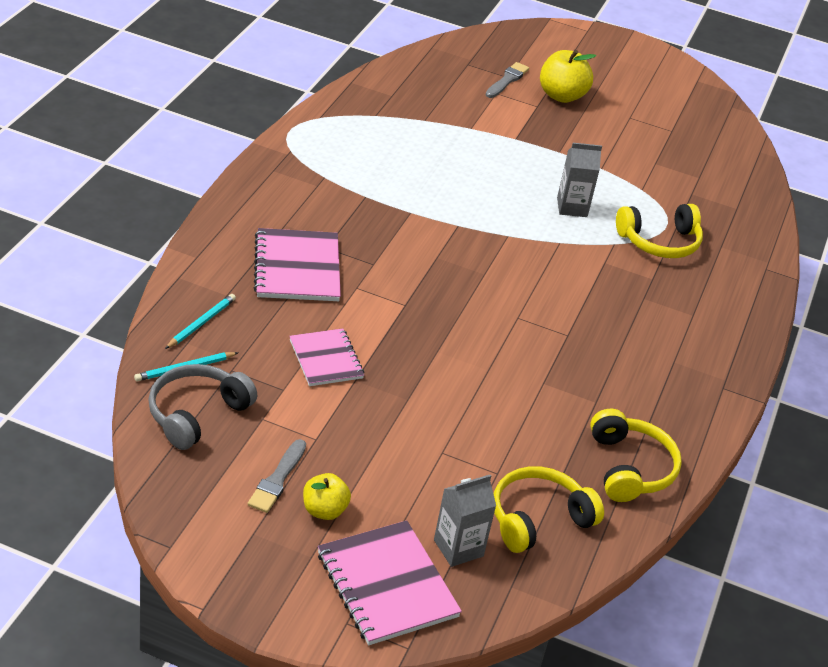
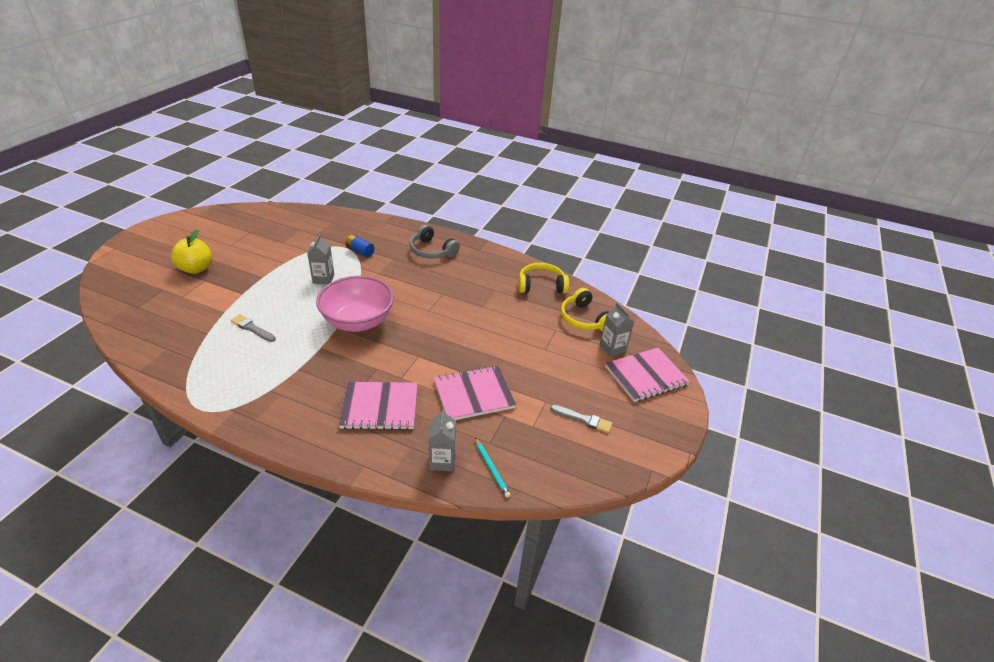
camera: 85 degrees left, 0 degrees up
grey headphones [148,364,257,450] -> grey headphones moved to [409,225,460,259]
turquoise pencil [165,294,236,349] -> grey carton [429,409,456,471]
pink notebook [290,328,364,386] -> pink notebook [434,366,516,420], size x1.53
yellow apple [303,473,351,520] -> none
grey brush [486,62,529,98] -> grey brush moved to [231,314,276,342]
yellow headphones [616,204,703,258] -> blue battery [345,235,374,257]
none -> pink bowl [316,276,394,332]

